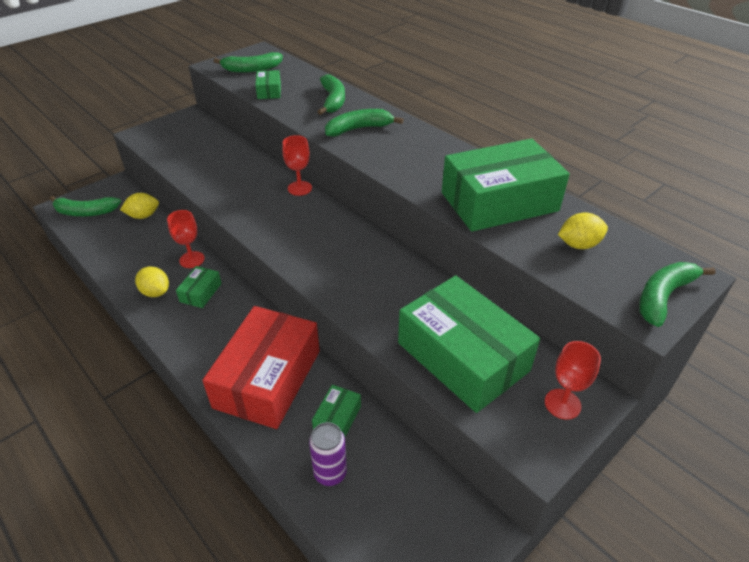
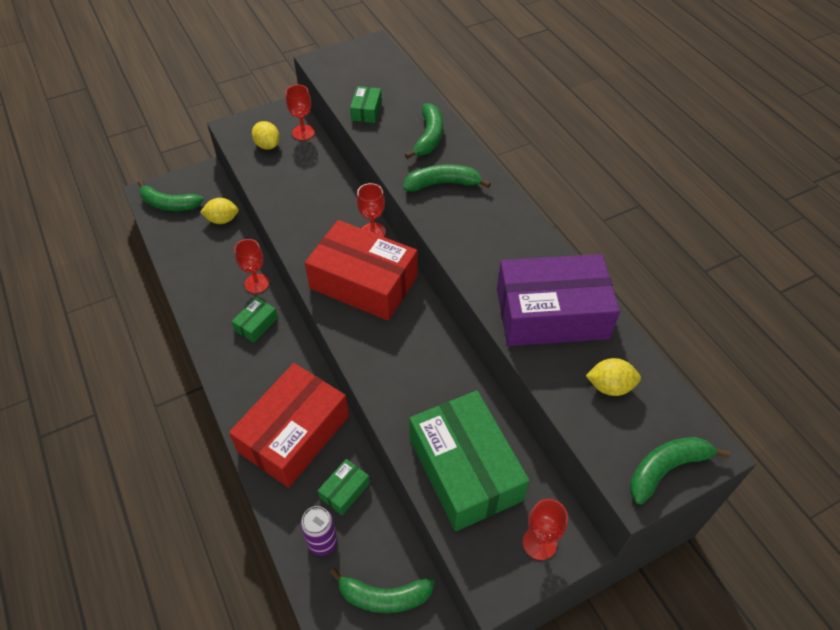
camera: 15 degrees right, 10 degrees up
yellow lemon [135,266,169,297] -> yellow lemon moved to [252,121,280,150]
green banana [214,52,283,73] -> green banana moved to [330,568,435,613]
green box [442,138,570,232] -> purple box [497,254,620,346]
none -> red goblet [286,85,315,140]
none -> red box [305,220,418,321]

